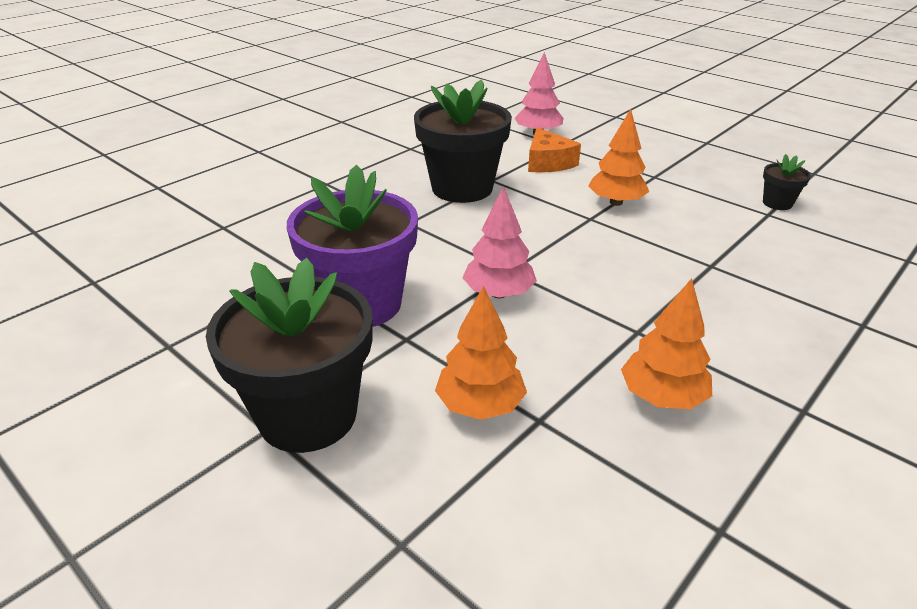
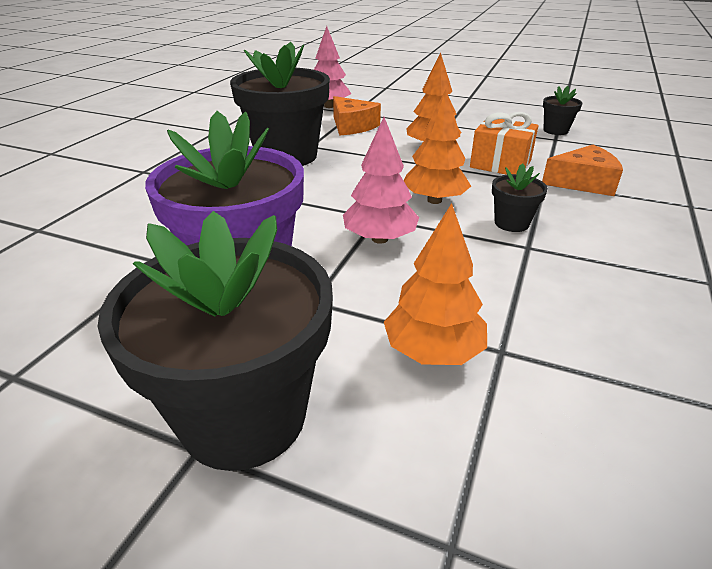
camera: 20 degrees left, 0 degrees up
orange tree [621,278,712,409] -> orange tree moved to [404,89,471,204]
none -> orange gift [470,112,539,175]
none -> black flower pot [492,163,548,232]
none -> orange cheese [542,145,623,196]

